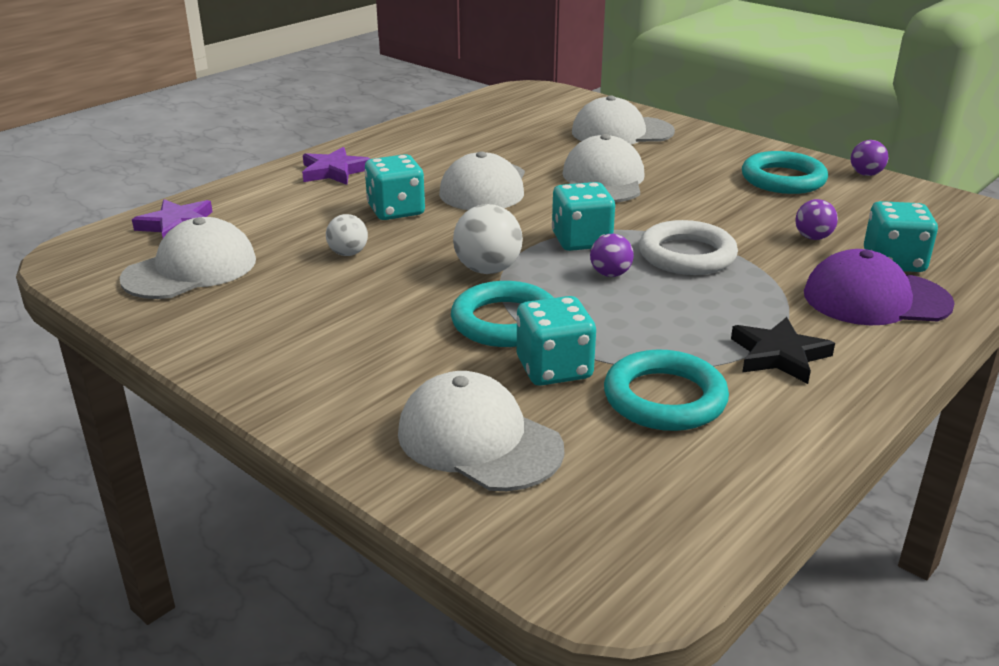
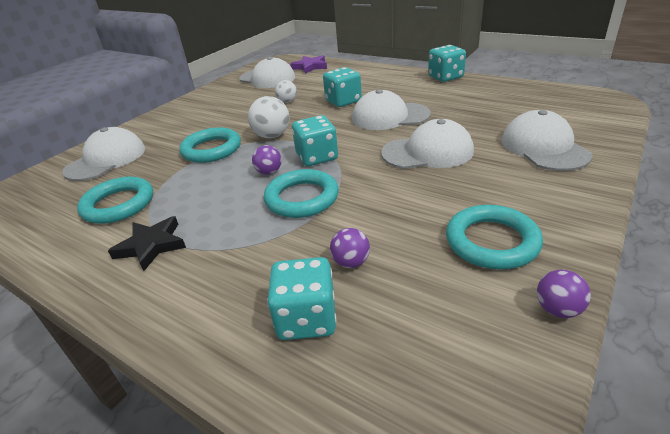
camera: 85 degrees right, 5 degrees up
purple star [302,147,370,185] -> none
turquoise dice [516,296,596,386] -> turquoise dice moved to [428,45,466,82]
white ring [639,220,738,275] -> turquoise ring [264,169,339,218]
purple cap [804,249,955,325] -> none

